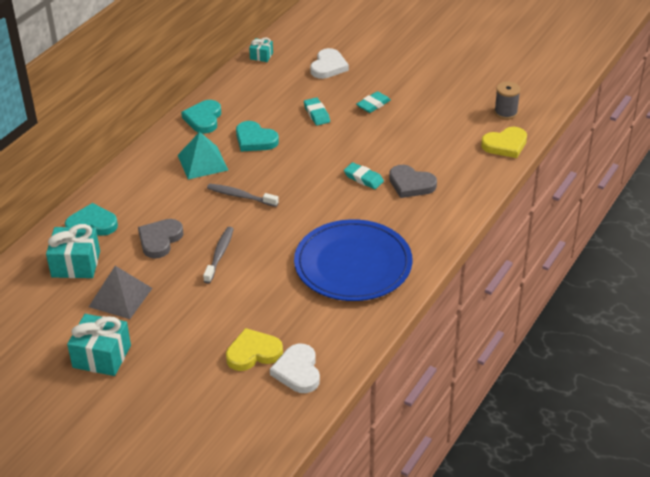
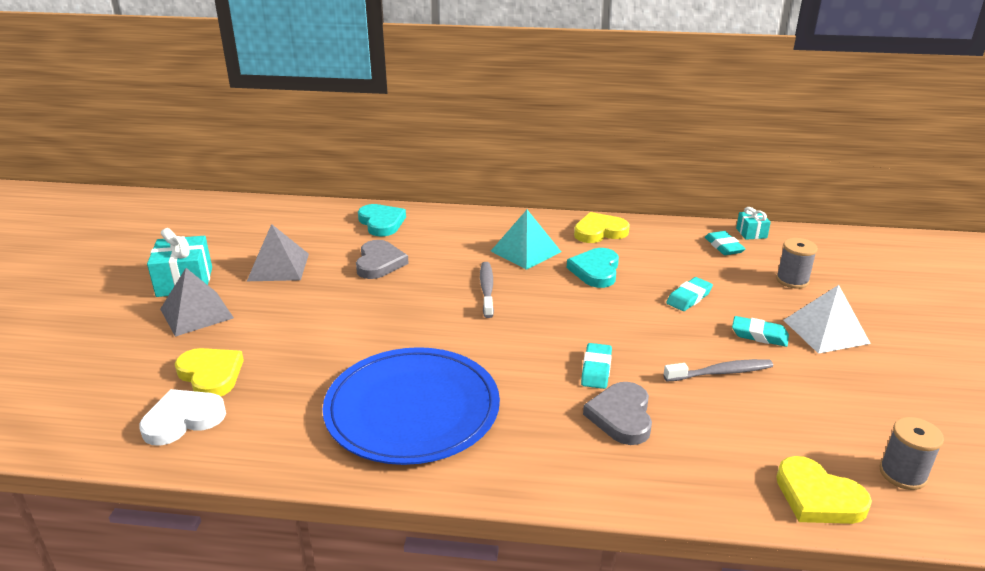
camera: 65 degrees right, 10 degrees down
turquoise gift [46,224,100,278] -> none
grey heart [138,219,183,259] -> grey heart turned 90 degrees clockwise [356,240,409,279]
turquoise heart [181,100,221,134] -> yellow heart [574,212,630,243]
grey toothbrush [203,227,234,283] -> grey toothbrush moved to [663,359,773,382]
white heart [310,48,349,79] -> grey spool [776,238,818,289]
none -> grey pyramid [160,268,234,337]
none -> turquoise eraser [705,231,746,255]
none -> white pyramid [784,285,871,354]

